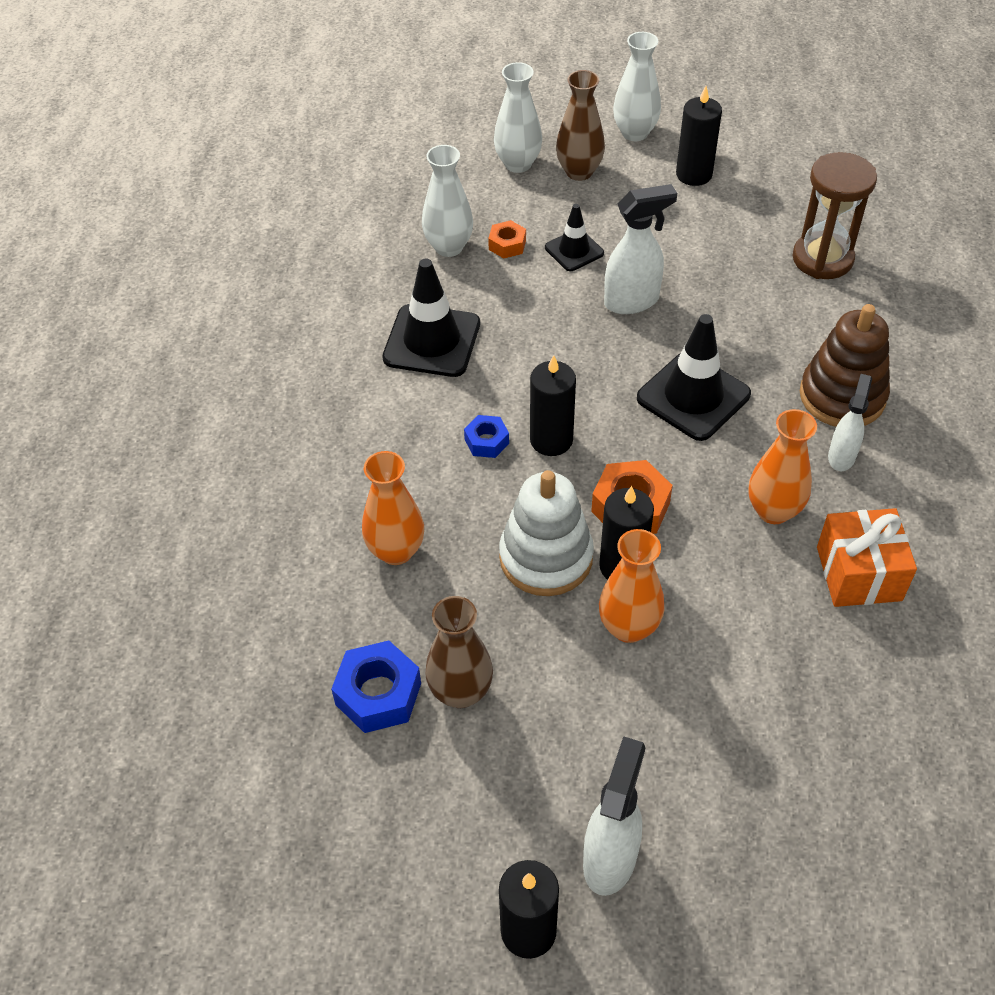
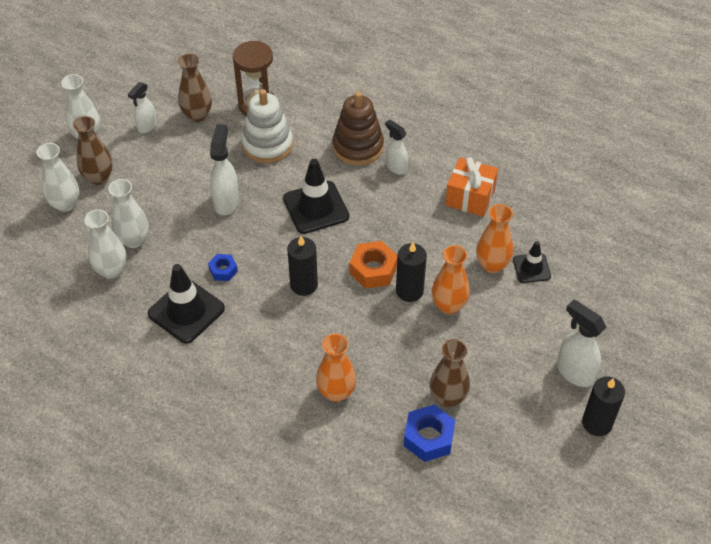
camera: 65 degrees left, 0 degrees up
blue nut [464,415,509,458] -> blue nut moved to [208,254,238,281]
orange nut [488,220,526,258] -> white vase [108,179,149,248]
white stacking toy [499,470,594,596] -> white stacking toy moved to [241,89,293,163]
black traffic cone [545,204,604,271] -> black traffic cone moved to [513,241,551,283]
black candle [676,86,722,186] -> white spray bottle [128,82,157,133]
orange vase [749,409,817,524] -> orange vase moved to [476,204,513,273]
none -> brown vase [178,53,212,122]

